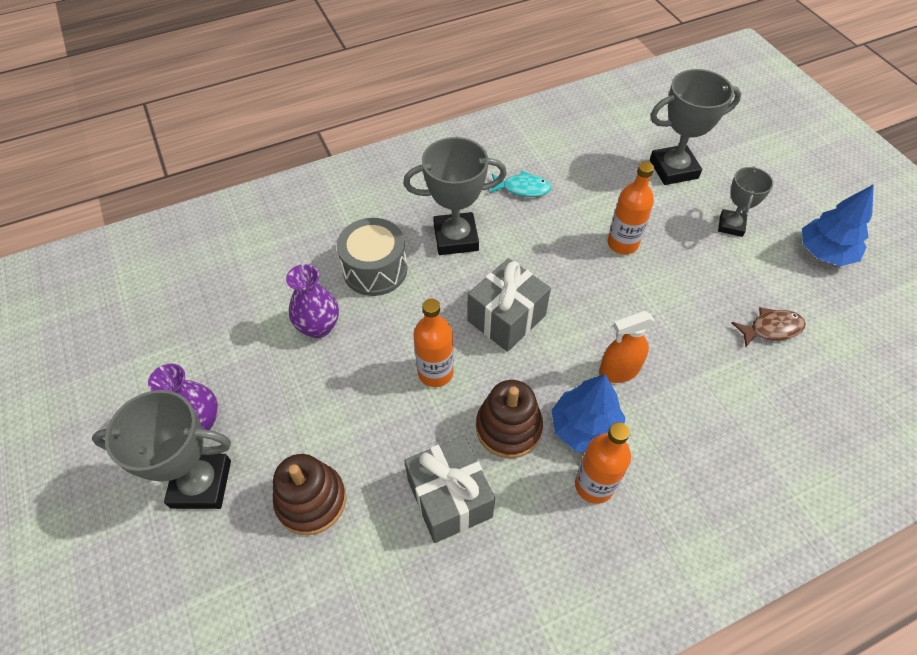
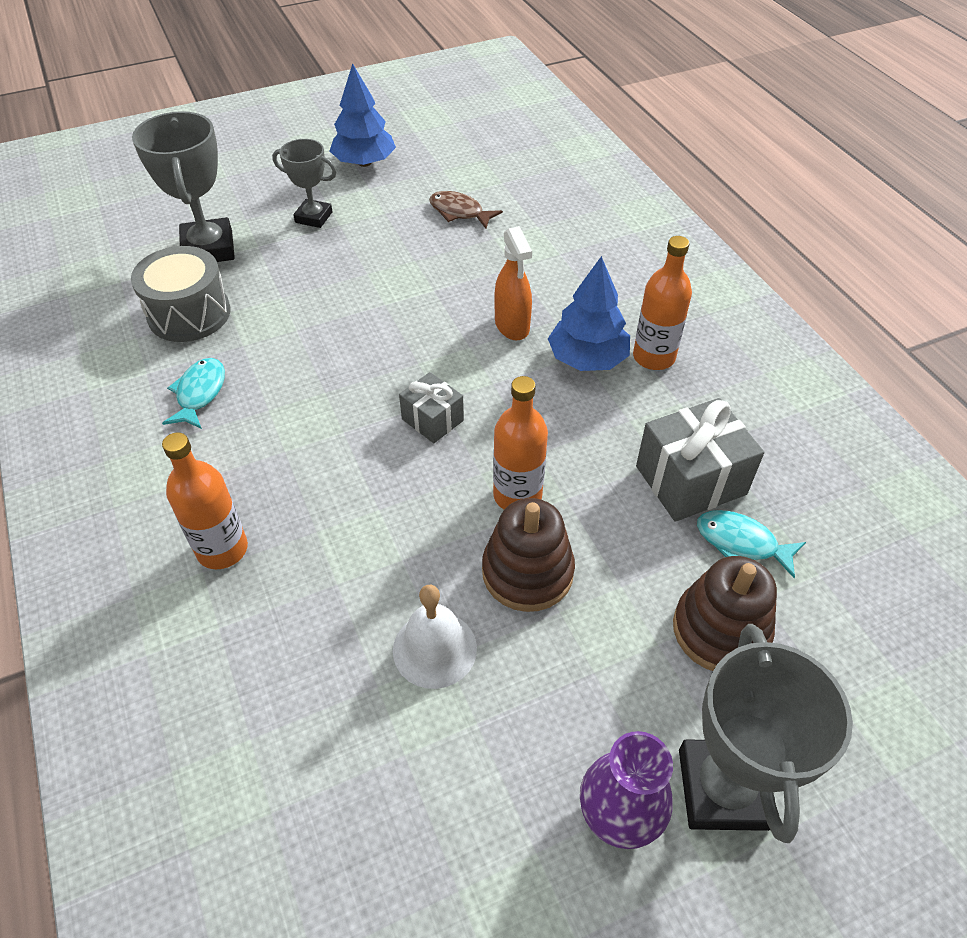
camera: 90 degrees left, 5 degrees down
purple vase [286,264,339,338] -> white bell [393,585,477,689]
grey drum [337,218,407,296] -> grey drum moved to [131,246,231,342]
grey trophy [403,137,507,255] -> none
grey gift [467,258,551,352] -> grey gift [399,372,464,443], size x0.59
brown stacking toy [476,380,543,459] -> brown stacking toy moved to [482,498,575,612]
orange bottle [607,162,654,254] -> orange bottle moved to [162,432,248,569]
brown fish [732,307,806,347] -> brown fish turned 45 degrees counterclockwise [429,191,503,229]
none -> turquoise fish [697,510,806,578]

